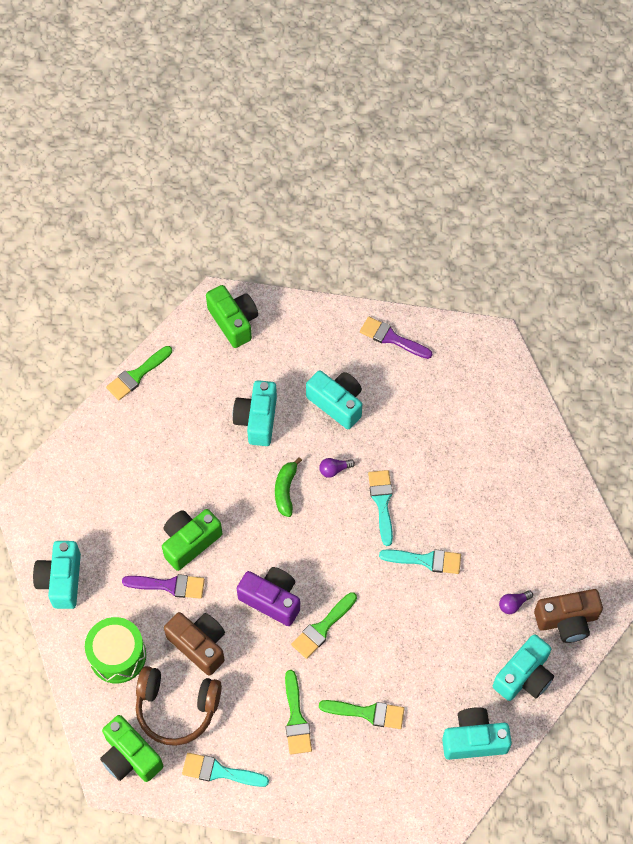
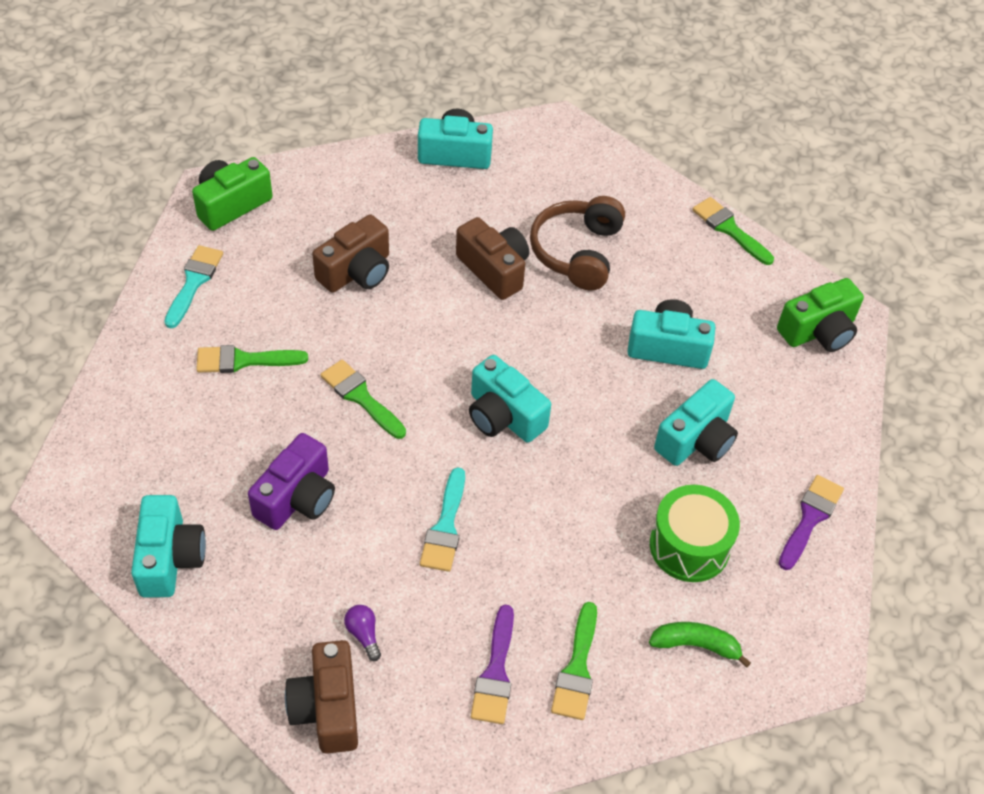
camera: 90 degrees right, 10 degrees down
green drum [85,617,146,684] -> green drum moved to [650,485,740,582]
purple brush [122,574,205,599] -> purple brush moved to [471,605,514,724]
brown headphones [136,666,222,746] -> brown headphones moved to [530,196,625,290]
green camera [162,509,222,571] -> brown camera [456,217,529,300]
purple camera [237,567,300,626] -> purple camera moved to [248,433,335,530]
green banana [275,457,302,517] -> green banana moved to [649,622,751,668]
purple light bulb [319,458,355,478] -> none
green brush [319,700,404,729] -> green brush moved to [551,602,597,720]
turquoise brush [368,470,393,546] -> none
turquoise camera [493,634,554,701] -> turquoise camera moved to [469,355,551,443]

